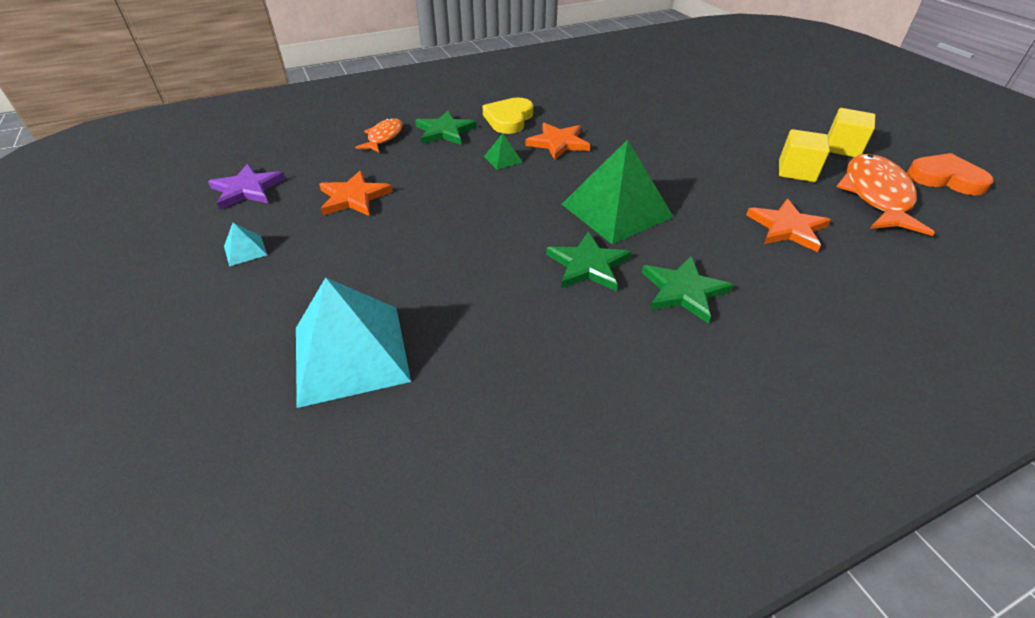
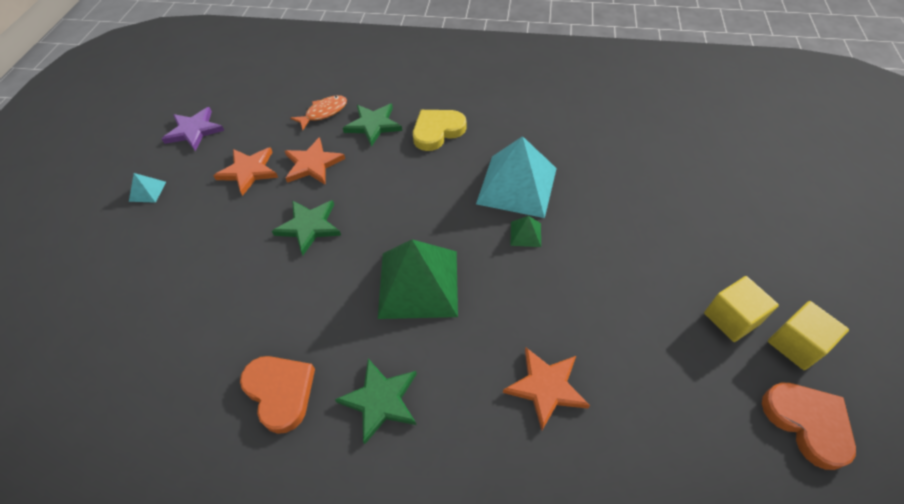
camera: 35 degrees right, 10 degrees up
turquoise pyramid [296,277,411,408] -> turquoise pyramid moved to [476,136,557,218]
green pyramid [484,133,523,169] -> green pyramid moved to [510,216,541,247]
orange star [525,123,590,160] -> orange star moved to [285,137,345,184]
green star [546,232,631,291] -> green star moved to [272,200,341,255]
yellow cube [779,129,830,182] -> yellow cube moved to [768,301,849,370]
orange fish [836,154,935,236] -> none
none -> orange heart [240,356,315,434]

